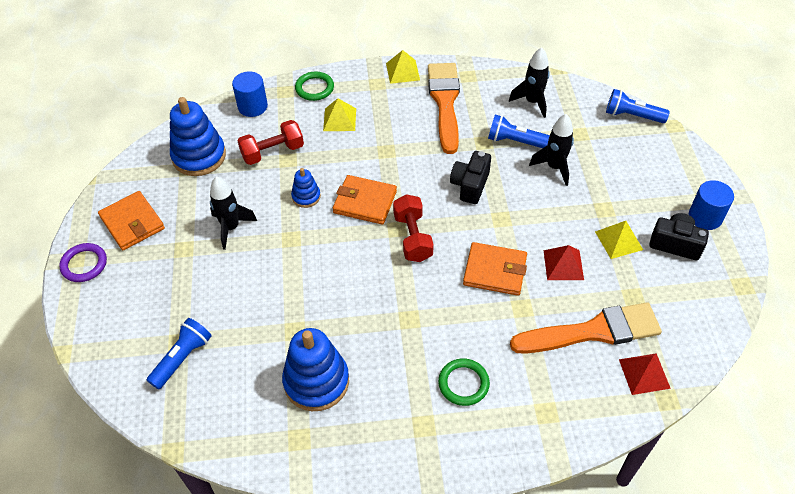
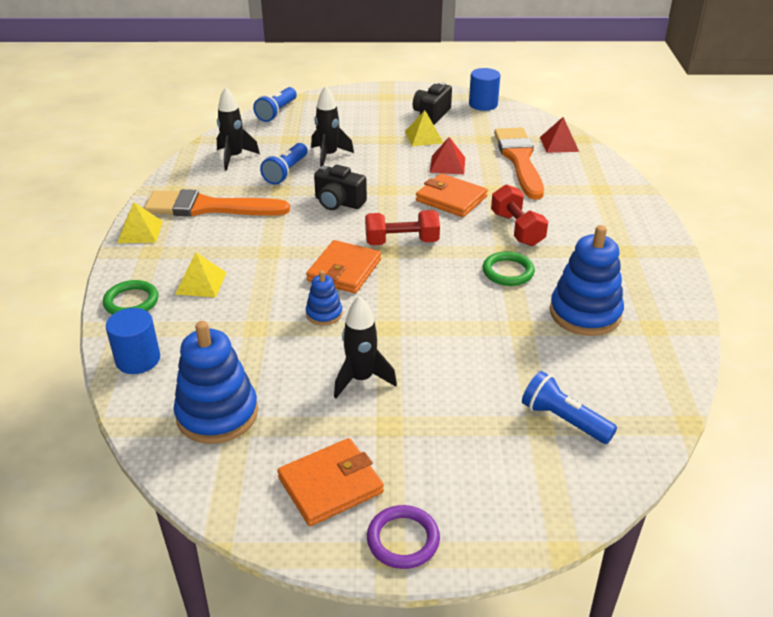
camera: 85 degrees left, 15 degrees down
red dumbbell [237,120,304,165] -> red dumbbell moved to [491,184,548,246]
green ring [438,359,490,406] -> green ring moved to [483,251,535,286]
orange wallet [463,242,527,296] -> orange wallet turned 75 degrees counterclockwise [416,173,488,217]
blue cylinder [689,180,734,230] -> blue cylinder moved to [469,68,500,111]

